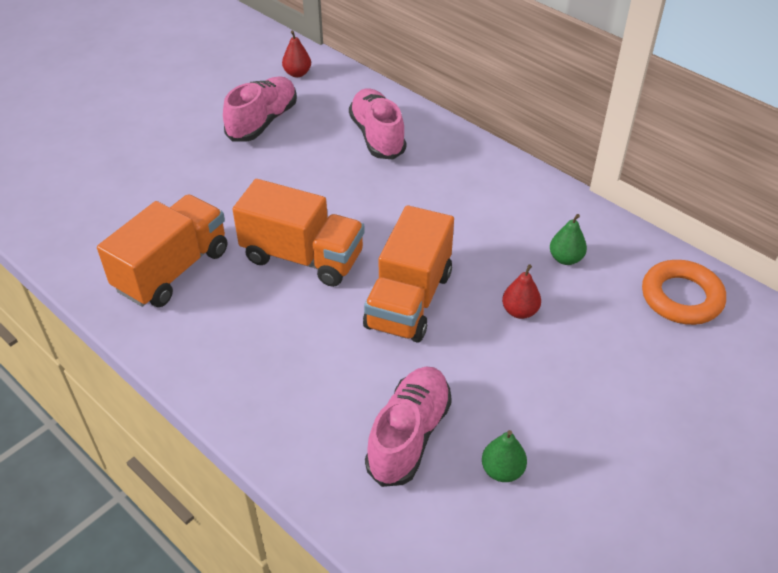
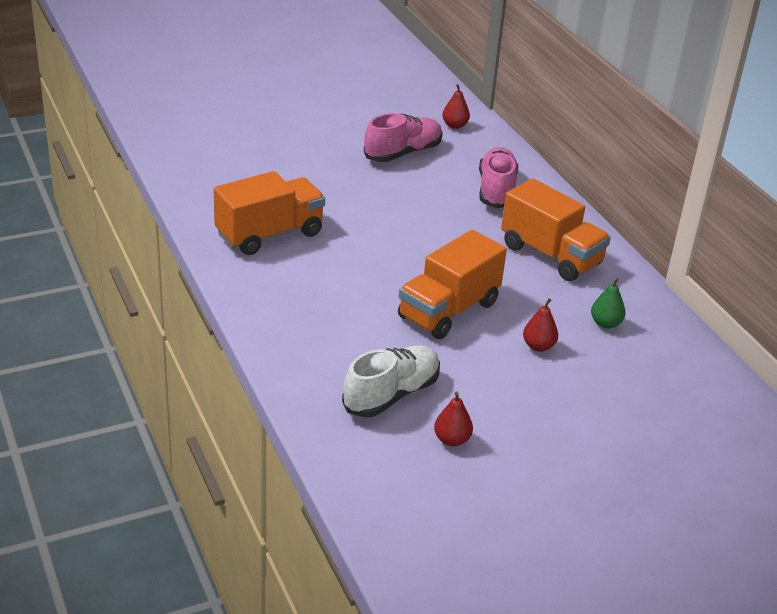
camera: 20 degrees right, 10 degrees down
orange truck [232,179,365,287] -> orange truck moved to [501,179,611,281]
pink shoe [365,367,452,487] -> white shoe [342,345,440,417]
green pear [482,430,527,482] -> red pear [434,392,473,446]
orange ring [642,260,726,325] -> none

